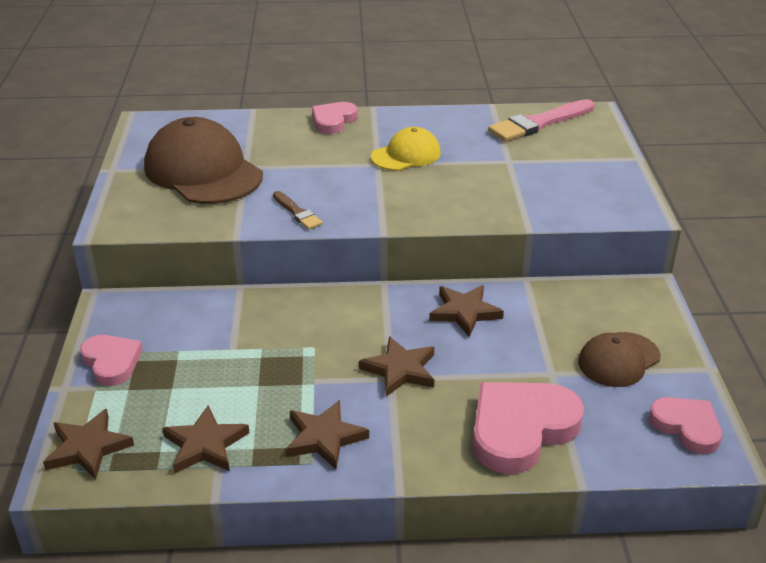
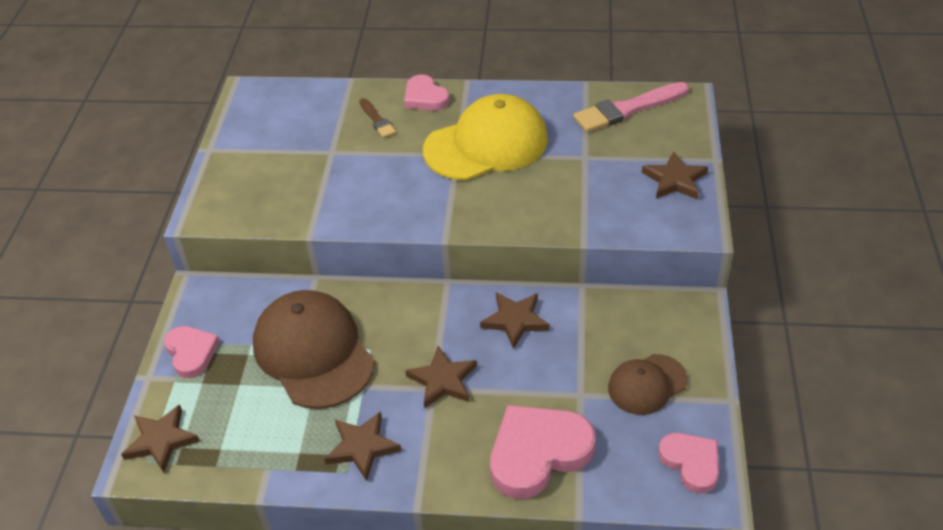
camera: 10 degrees right, 10 degrees up
brown cap [144,117,263,204] -> brown cap moved to [253,290,375,409]
brown star [162,405,249,474] -> brown star moved to [642,152,708,200]
brown brush [273,191,323,230] -> brown brush moved to [360,98,396,138]
pink heart [312,102,358,134] -> pink heart turned 75 degrees counterclockwise [404,75,450,111]
yellow cap [371,127,441,171] -> yellow cap [423,94,548,181], size x1.80

